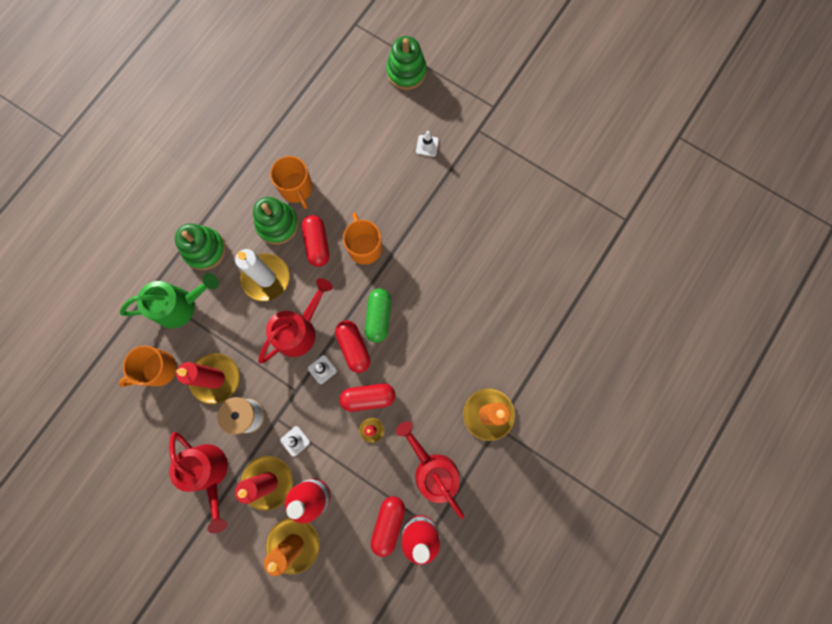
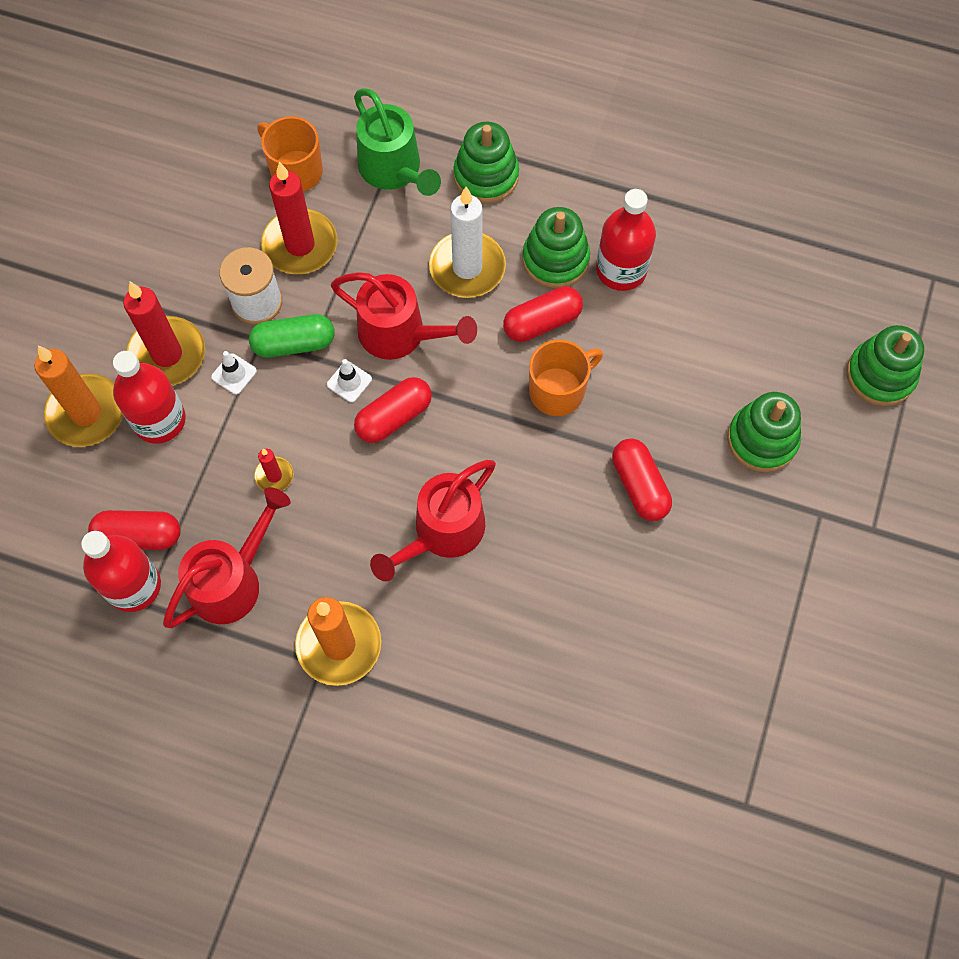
camera: 75 degrees right, 10 degrees down
red watering can [169,432,228,534] -> red watering can moved to [370,460,496,581]
orange mug [270,156,313,209] -> red bottle [596,189,656,291]
red capsule [339,383,395,412] -> red capsule moved to [612,439,672,521]
green capsule [365,288,391,343] -> green capsule moved to [249,314,335,358]
white traffic cone [416,131,439,157] -> green stacking toy [727,392,801,472]

